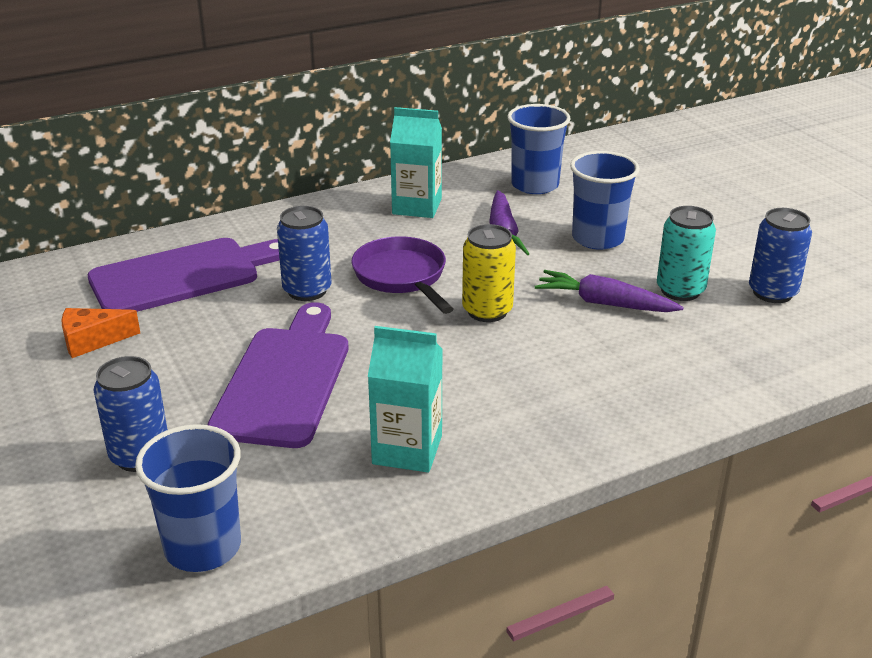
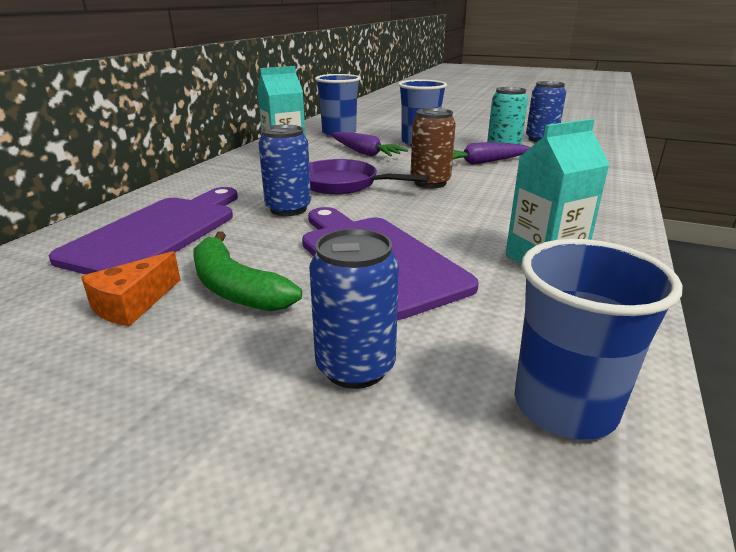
camera: 40 degrees left, 5 degrees down
yellow can [462,224,516,322] -> brown can [410,108,456,188]
none -> green banana [193,231,302,311]

